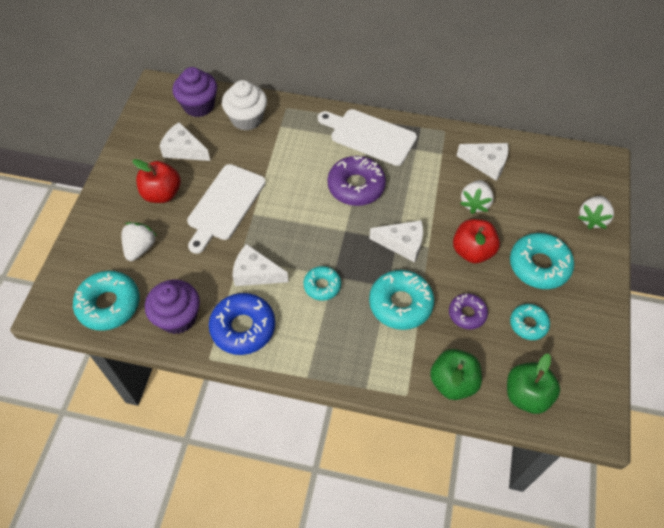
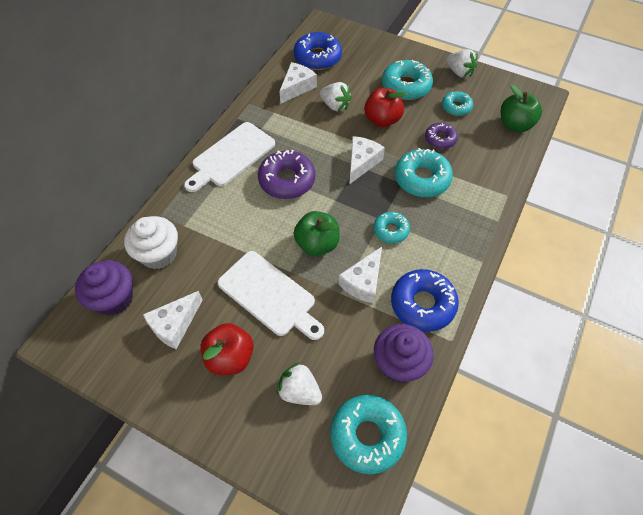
camera: 75 degrees left, 0 degrees up
green apple [430,349,482,400] -> green apple moved to [293,211,340,256]
white strawberry [578,196,614,229] -> white strawberry moved to [446,49,478,78]
none -> blue donut [294,32,342,70]

